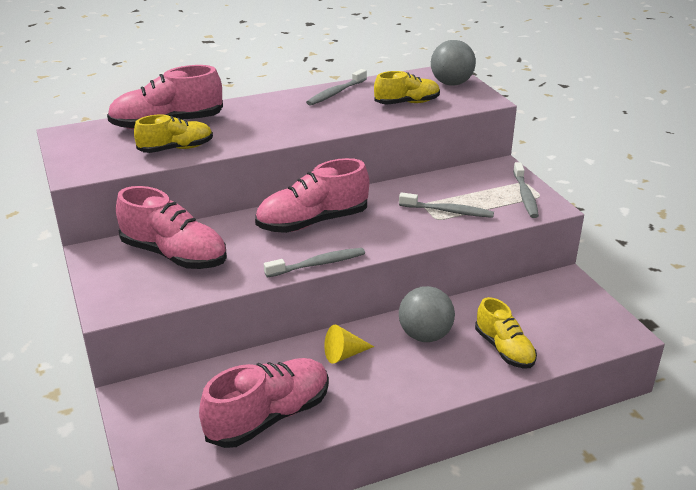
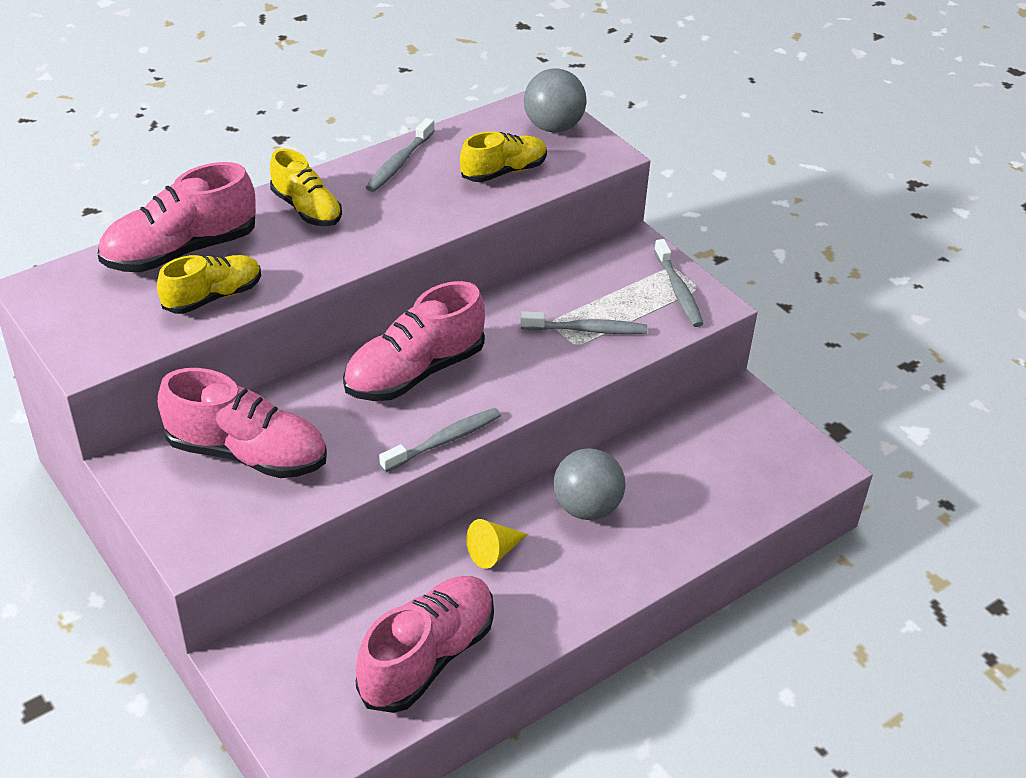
camera: 15 degrees left, 10 degrees up
yellow shoe [475,297,537,368] -> yellow shoe moved to [270,149,342,226]

